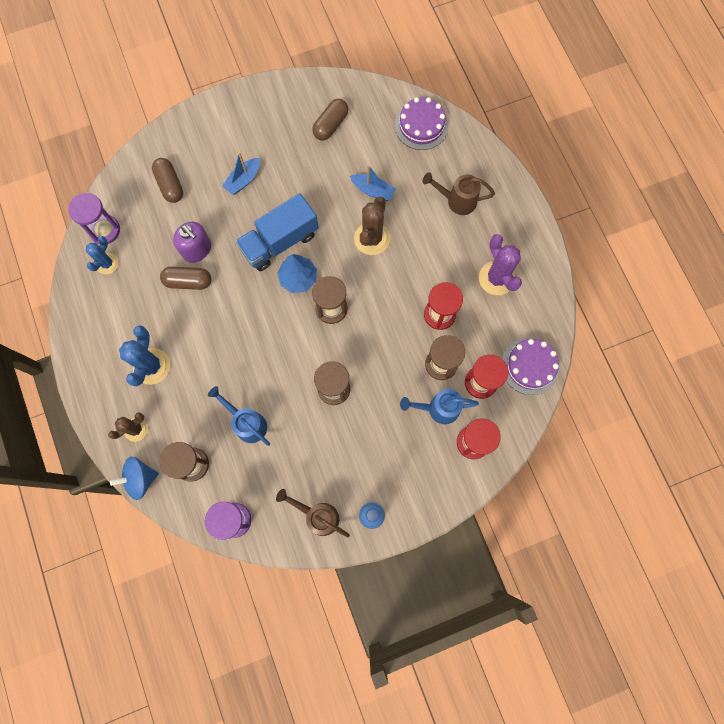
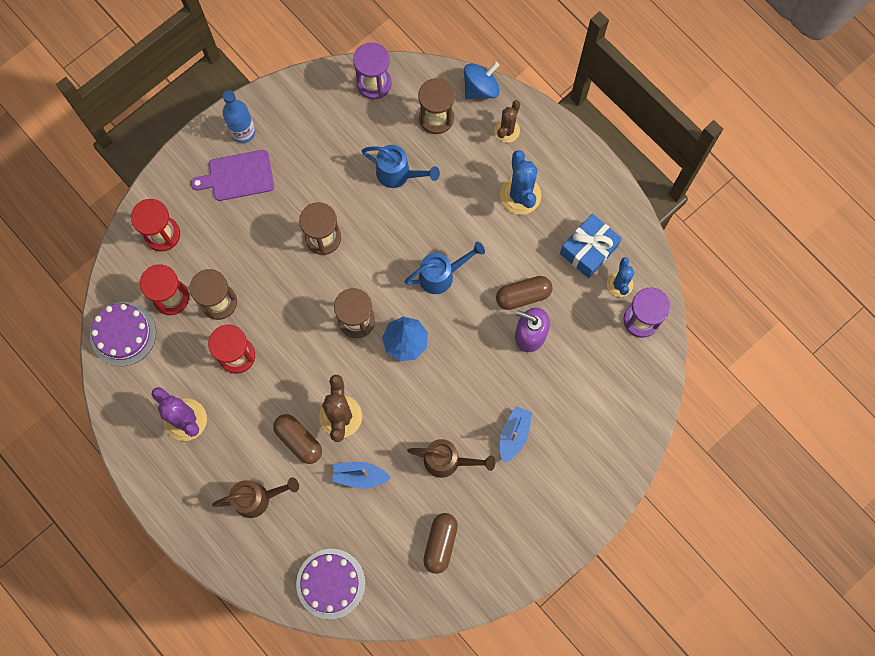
camera: 160 degrees right, 0 degrees up
brown capsule [152,158,183,203] -> brown capsule moved to [273,414,322,464]
blue truck [236,193,318,271] -> none
brown watering can [276,489,350,537] -> brown watering can moved to [407,439,495,478]
blue watering can [400,389,479,424] -> blue watering can moved to [404,242,485,294]
none -> purple cutting board [191,150,274,201]
none -> blue gift [560,214,622,278]

